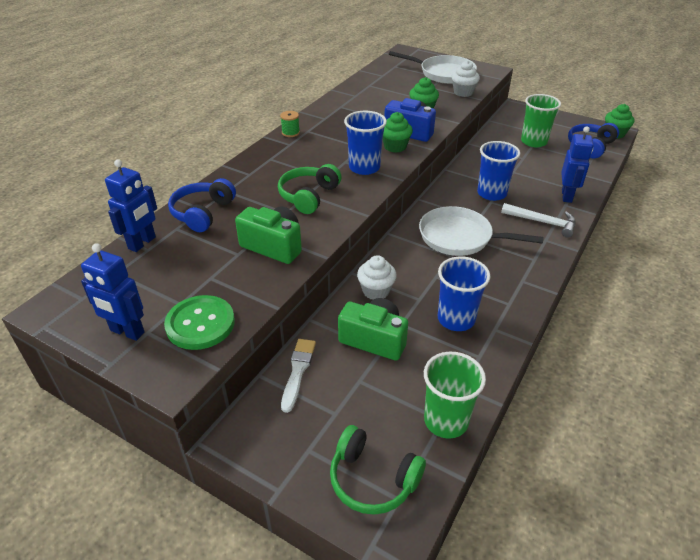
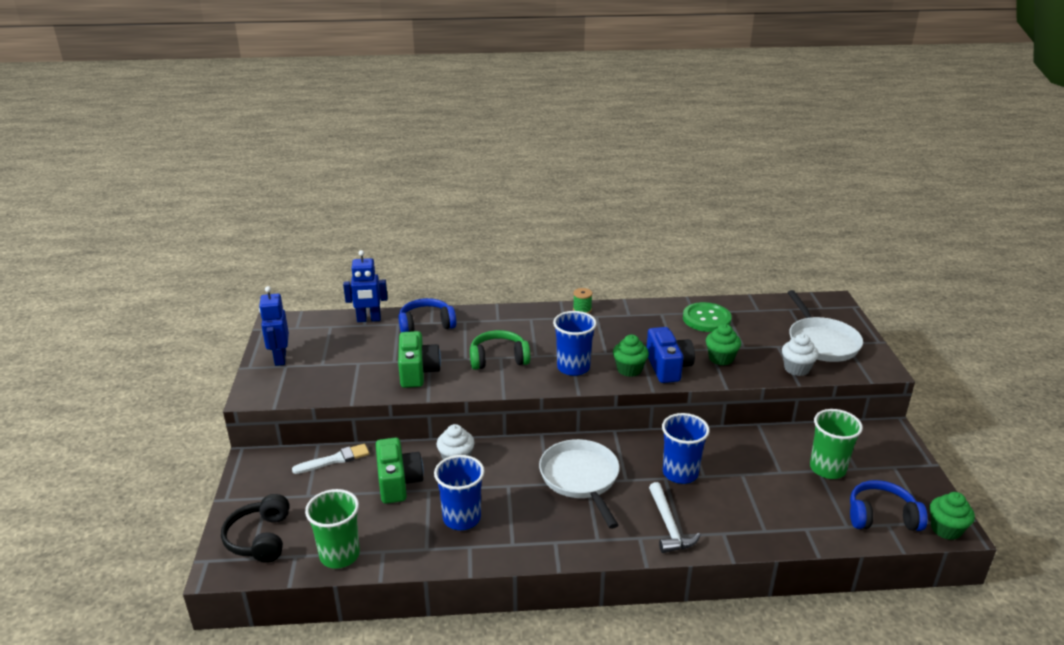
camera: 55 degrees right, 10 degrees down
green button [164,295,235,350] -> green button moved to [683,302,732,332]
green headphones [330,425,426,515] -> black headphones [221,494,290,563]
blue robot [561,126,593,203] -> none

